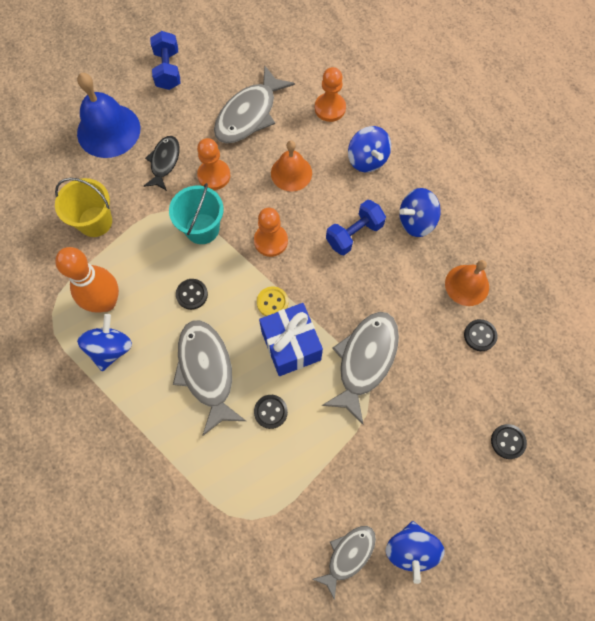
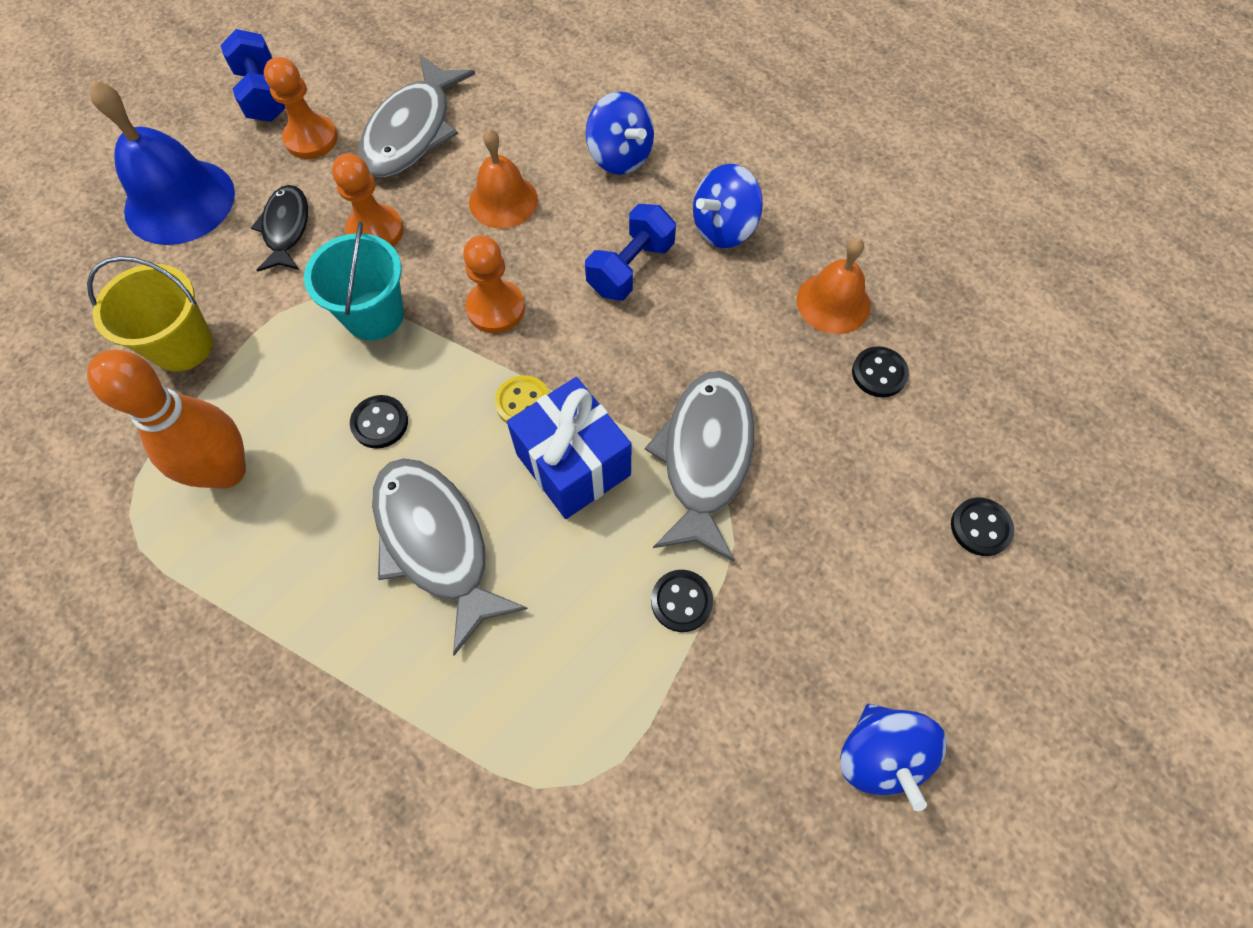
camera: 15 degrees left, 5 degrees down
blue spinning top [77,314,132,371] -> none
black button [254,395,288,429] -> black button moved to [651,570,713,632]
grey fish [313,526,376,600] -> none
orange pawn [315,67,346,122] -> orange pawn moved to [264,57,338,159]

